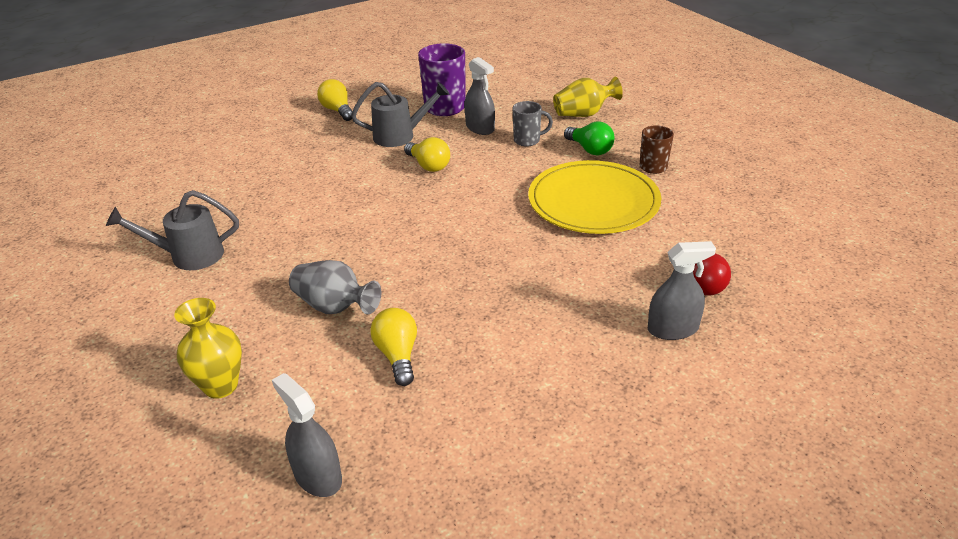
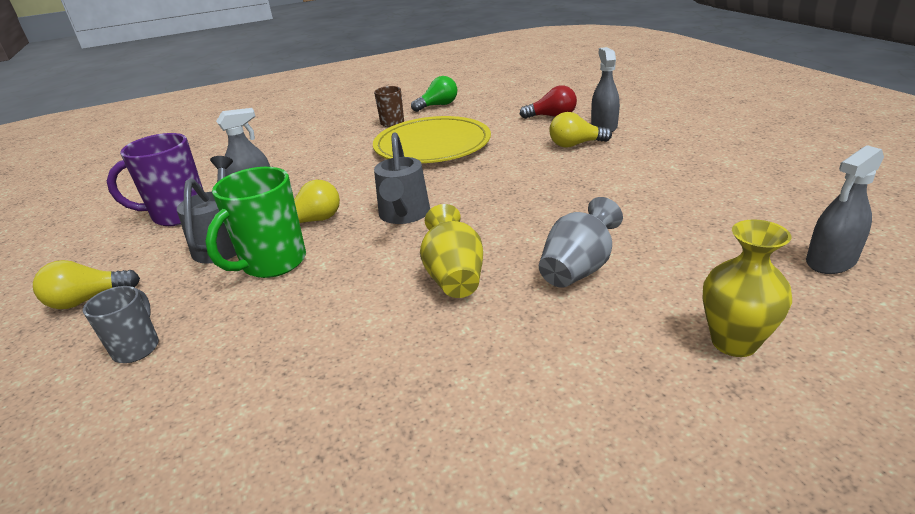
camera: 80 degrees left, 5 degrees down
grey watering can [106,190,239,270] -> grey watering can moved to [374,132,430,224]
yellow light bulb [370,308,417,386] -> yellow light bulb moved to [549,112,612,148]
grey mug [512,101,553,147] -> grey mug moved to [83,286,159,363]
yellow vase [553,77,623,117] -> yellow vase moved to [420,204,483,298]
green light bulb [564,121,615,155] -> green light bulb moved to [411,76,457,112]
none -> green mug [206,167,306,278]

